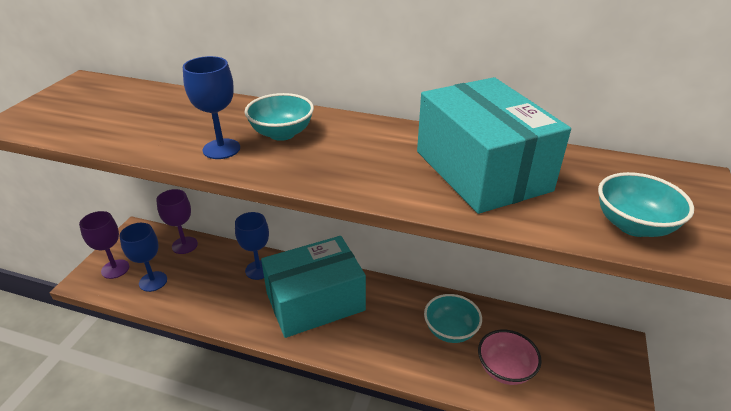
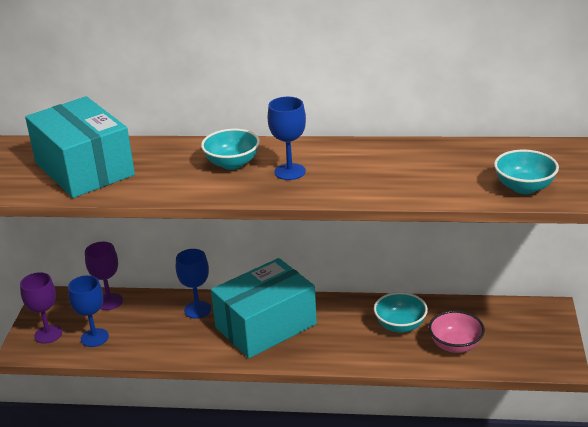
camera: 10 degrees left, 5 degrees down
blue goblet [183,56,240,159] -> blue goblet moved to [268,97,306,180]
turquoise box [417,77,571,214] -> turquoise box moved to [25,96,135,198]

